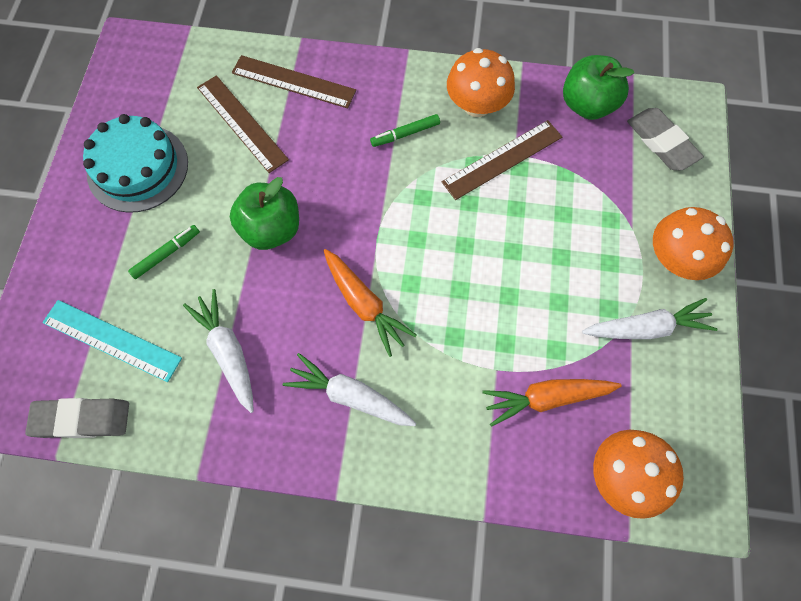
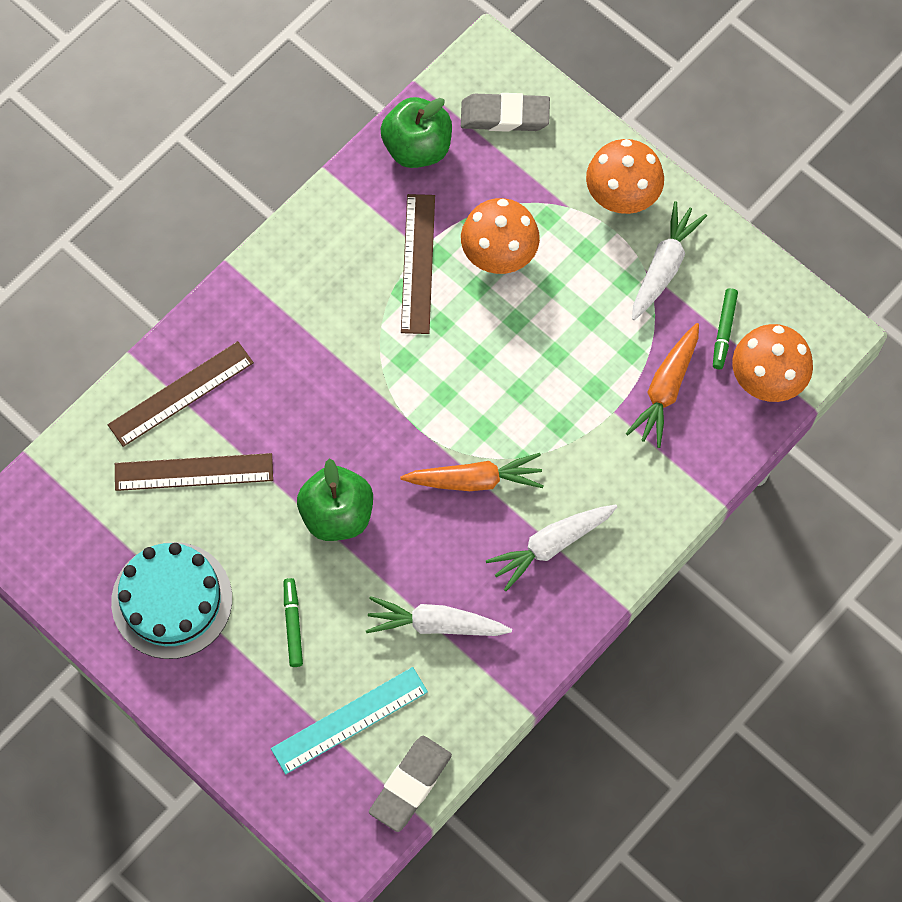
camera: 55 degrees left, 0 degrees up
green marker [370,114,440,147] -> green marker moved to [713,288,738,369]
orange mushroom [447,48,515,117] -> orange mushroom moved to [461,198,540,274]

